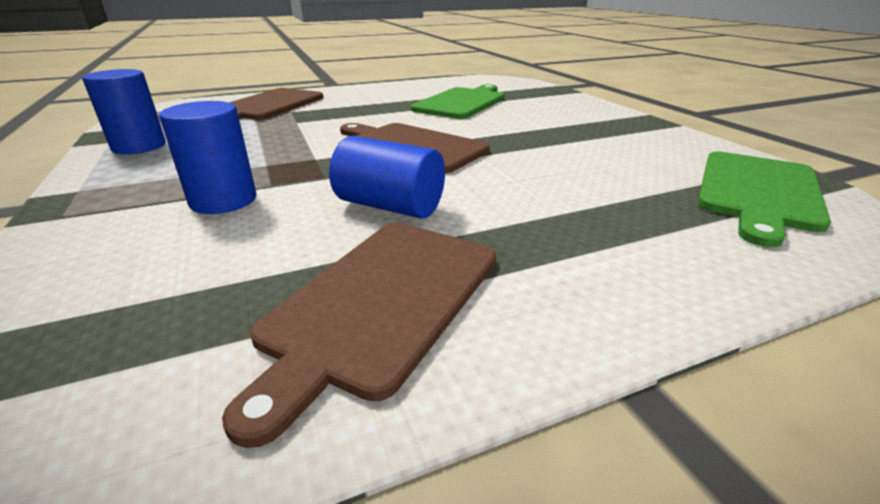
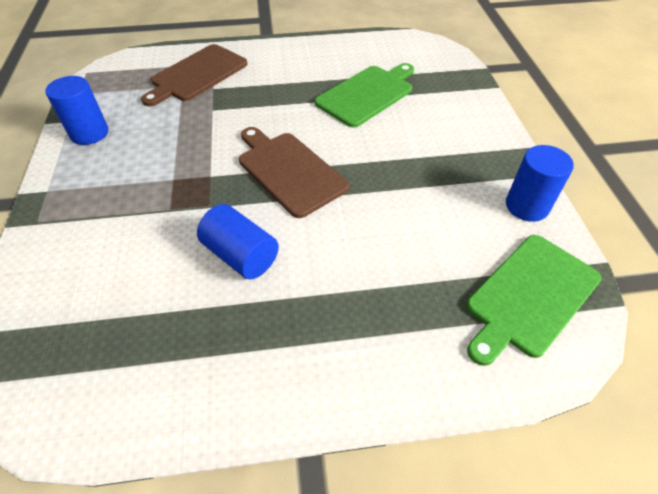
camera: 15 degrees right, 20 degrees up
blue cylinder [159,101,257,214] -> blue cylinder moved to [506,145,574,222]
brown cutting board [222,223,496,448] -> none

